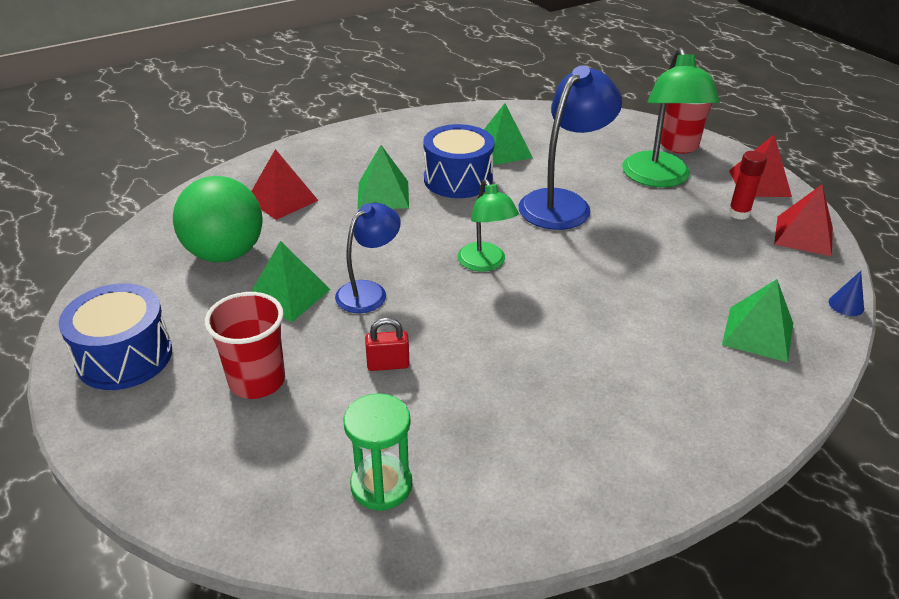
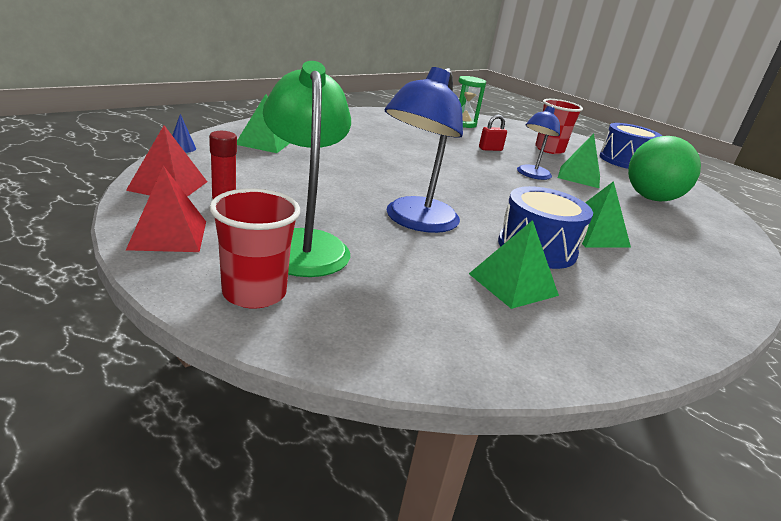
camera: 165 degrees right, 10 degrees down
red pyramid [251,149,319,220] -> none
green lamp [458,179,519,272] -> none

